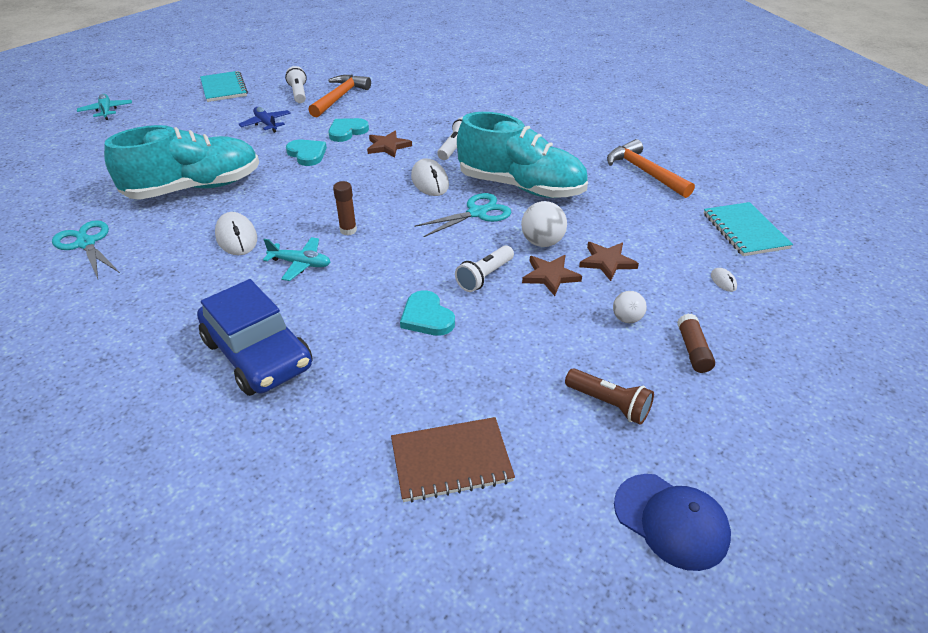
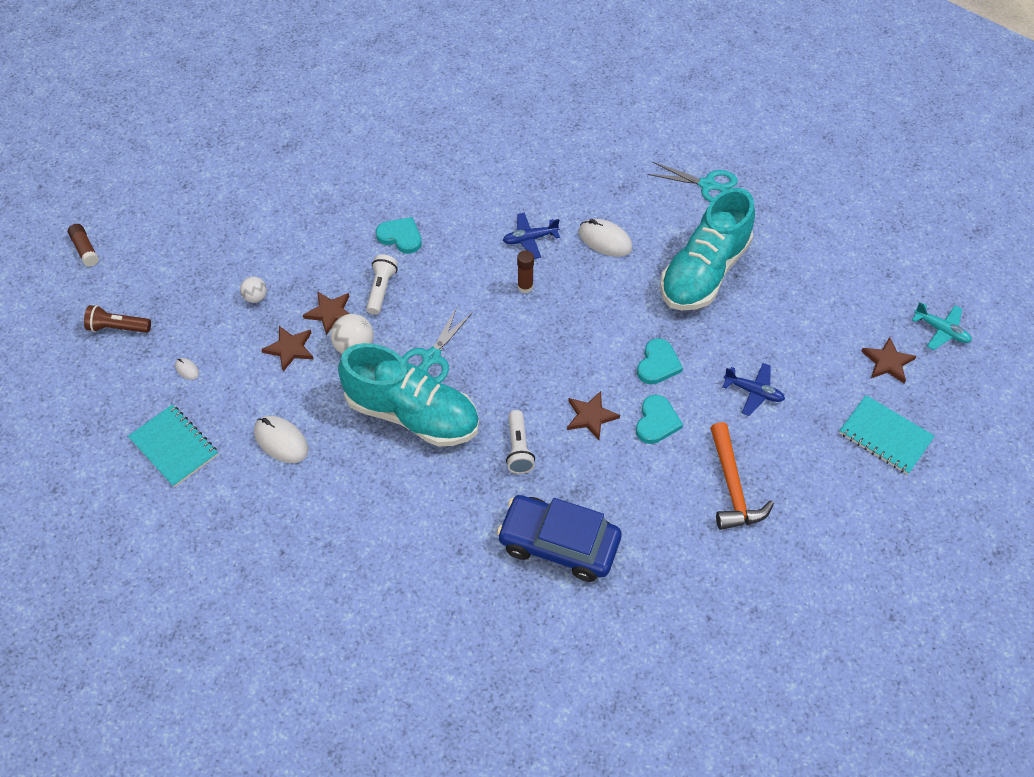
camera: 150 degrees right, 15 degrees up
blue car [197,279,313,396] -> blue car moved to [497,495,621,582]
turquoise plane [263,237,330,281] -> blue plane [503,212,560,259]
white flashlight [285,66,307,103] -> none
turquoise heart [286,139,327,166] -> turquoise heart turned 90 degrees counterclockwise [637,338,683,384]
brown notebook [391,417,515,503] -> none
white mouse [411,158,449,196] -> white mouse moved to [254,416,309,463]
turquoise shoe [457,112,588,198] -> turquoise shoe turned 150 degrees counterclockwise [338,343,479,447]
brown flashlight [565,368,654,425] -> brown flashlight moved to [84,305,151,333]
orange hammer [607,139,695,198] -> none
blue cap [614,474,731,571] -> none
brown glue stick [677,314,715,373] -> brown glue stick moved to [68,224,99,267]
none -> brown star [861,337,916,383]

